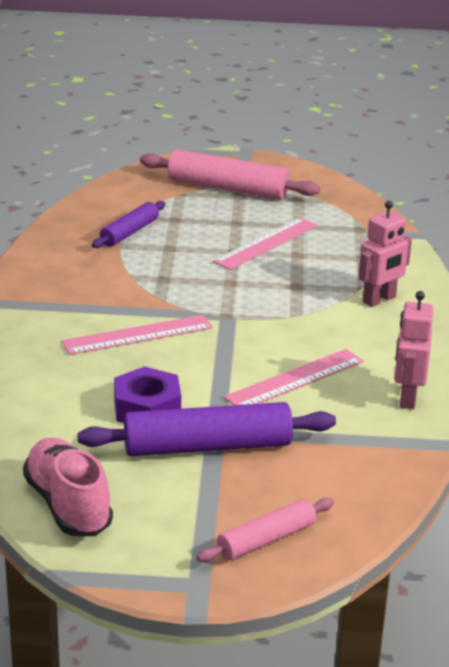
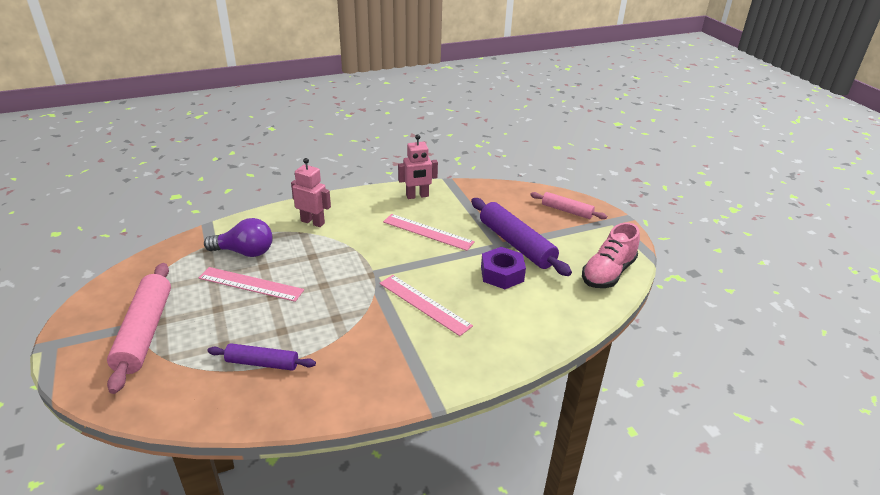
camera: 115 degrees left, 5 degrees up
none -> purple light bulb [204,218,273,257]

